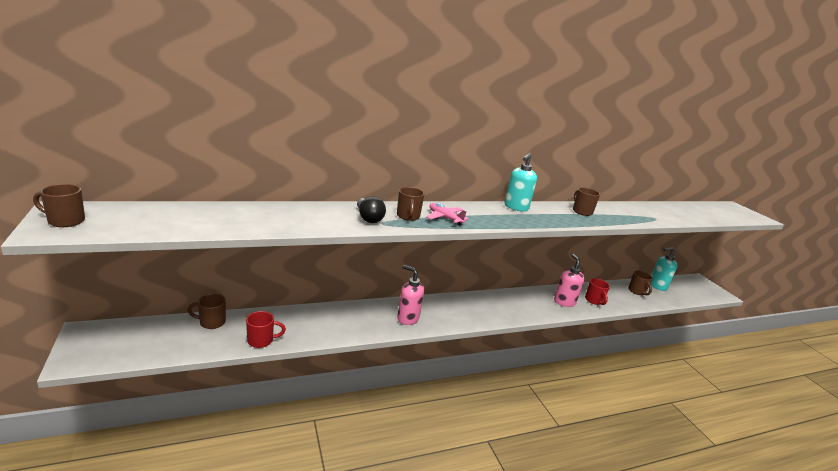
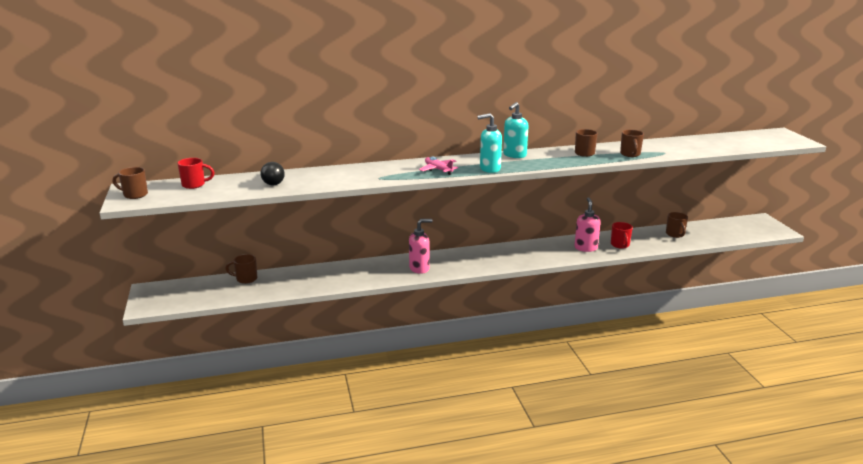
camera: 10 degrees right, 0 degrees up
red mug [246,311,286,348] -> red mug moved to [177,158,214,189]
black light bulb [357,196,386,223] -> black light bulb moved to [261,162,285,185]
brown mug [397,187,425,221] -> brown mug moved to [620,130,644,157]
pink soap dispenser [397,265,424,325] -> pink soap dispenser turned 120 degrees clockwise [409,219,433,274]
turquoise soap dispenser [651,247,677,291] -> turquoise soap dispenser moved to [477,113,502,173]

